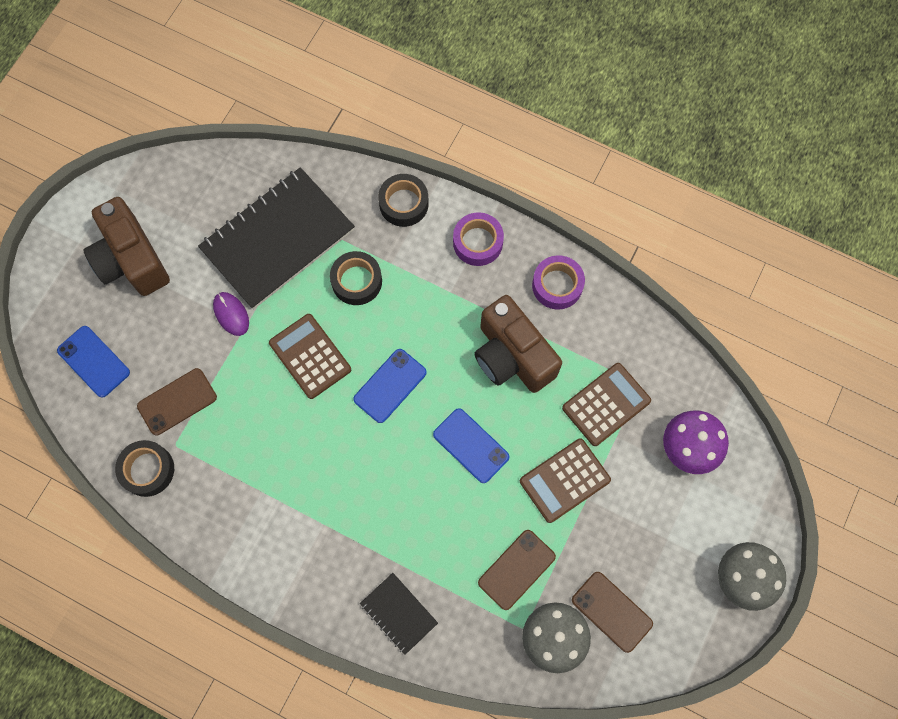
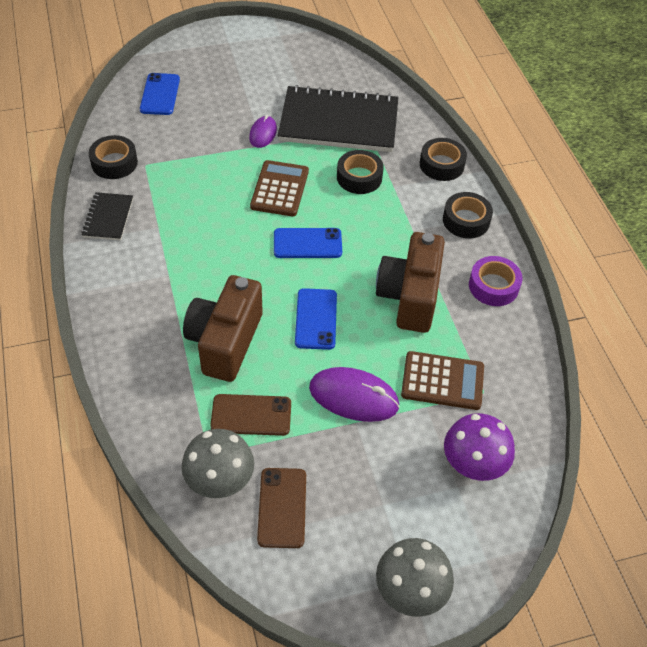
camera: 45 degrees right, 20 degrees down
brown camera [83,197,170,296] -> brown camera moved to [183,275,263,382]
brown phone [137,368,217,435] -> none
black notebook [360,573,438,655] -> black notebook moved to [81,192,133,241]
purple tape [453,212,504,266] -> black tape [443,192,493,238]
brown calculator [520,438,611,523] -> purple mouse [309,367,400,422]

